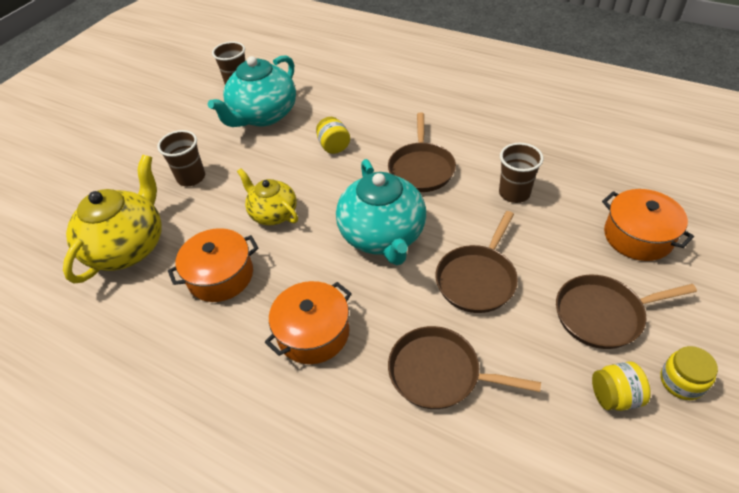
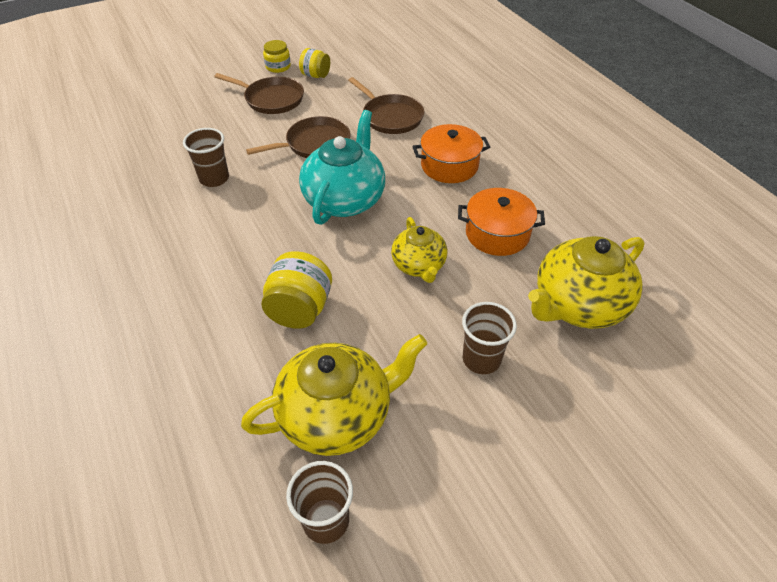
camera: 150 degrees left, 0 degrees up
turquoise teapot [208,55,296,127] -> yellow teapot [241,334,427,456]
yellow jar [316,117,350,154] -> yellow jar [261,251,332,329], size x1.58
brown pan [388,112,456,192] -> none
orange pot [602,189,694,261] -> none

